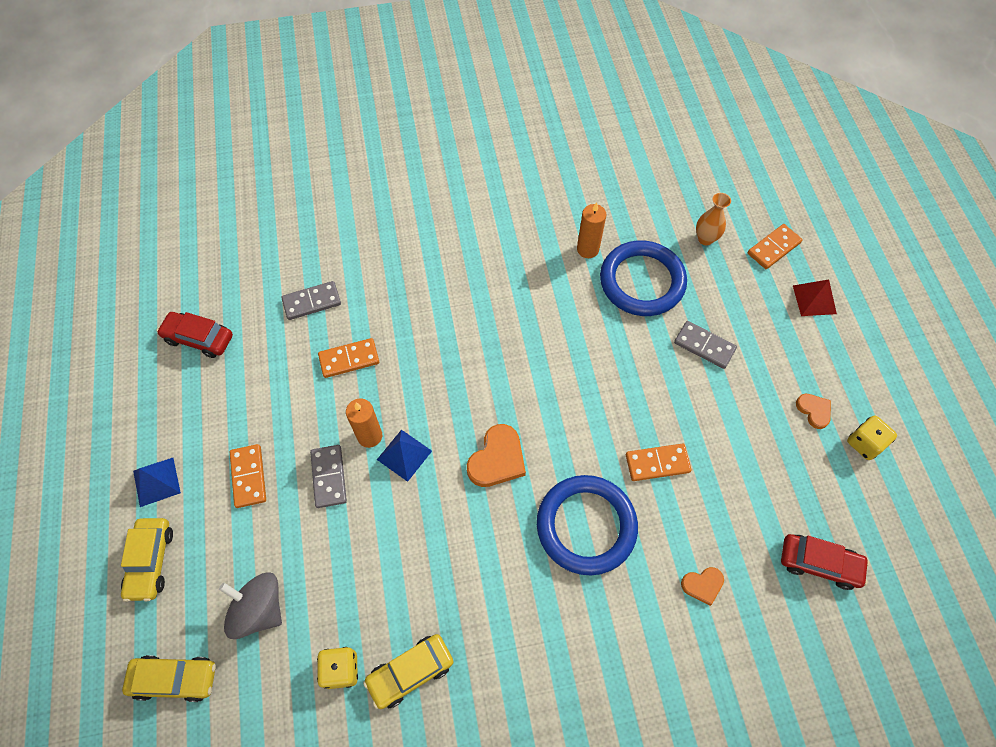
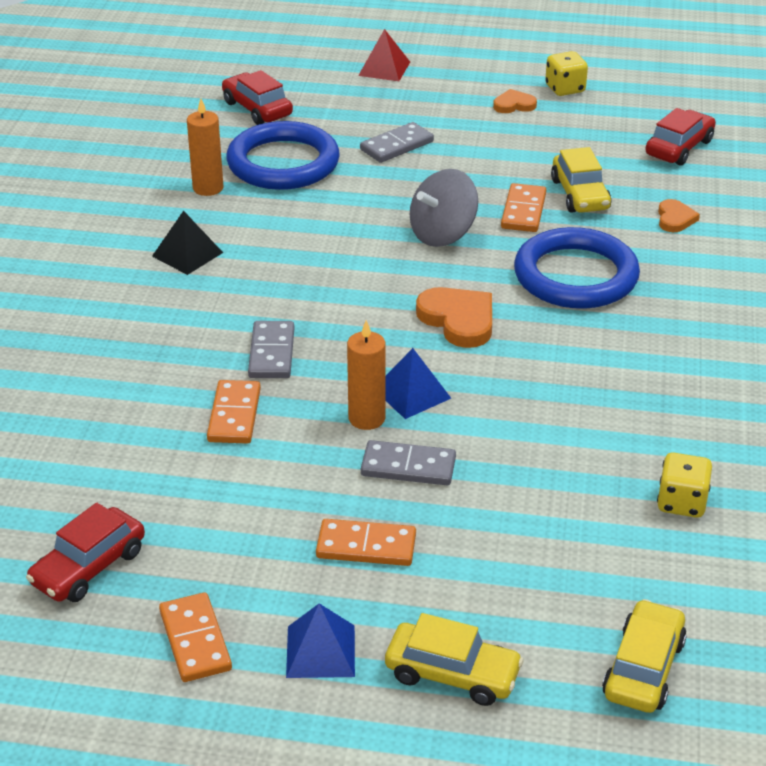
camera: 70 degrees left, 25 degrees down
grey spinning top [219,573,282,639] -> grey spinning top moved to [410,169,478,247]
grey domino [281,281,341,320] -> grey domino moved to [248,321,294,378]
yellow car [363,634,453,709] -> yellow car moved to [551,147,612,213]
orange vase [696,193,731,245] -> red car [222,70,293,125]
orange domino [748,224,803,269] -> orange domino moved to [159,592,232,682]
none -> black pyramid [152,211,223,275]

